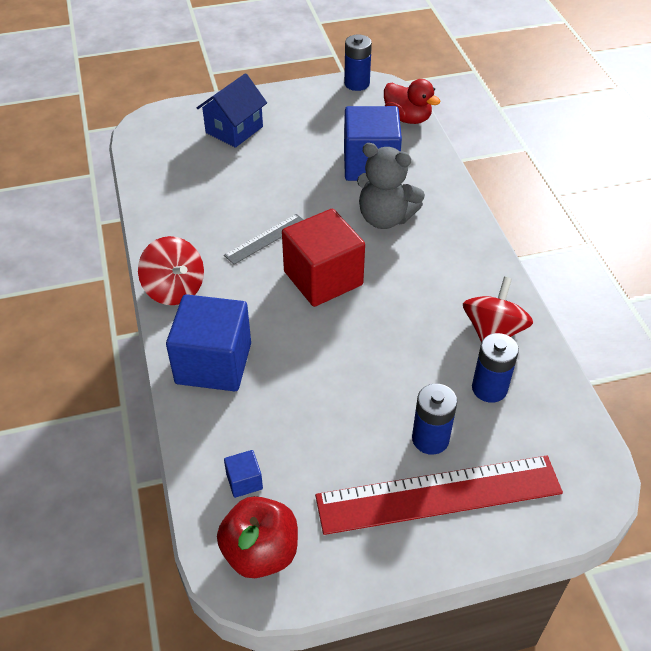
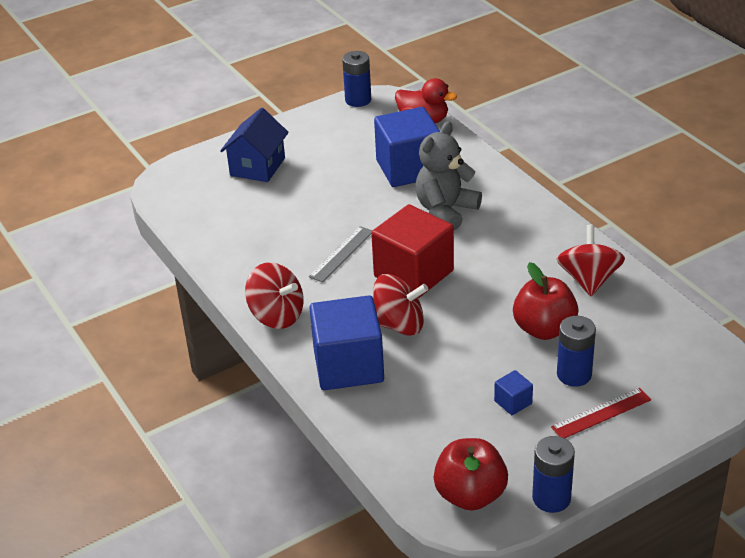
camera: 15 degrees left, 10 degrees down
blue cube [224,450,263,498] -> blue cube moved to [494,370,533,415]
red ruler [315,456,563,535] -> red ruler [551,388,651,438], size x0.48
grey teddy bear [357,143,425,229] -> grey teddy bear turned 120 degrees clockwise [415,121,482,230]
blue battery [472,333,519,403] -> blue battery moved to [532,436,575,513]
none -> red spinning top [373,274,428,336]
none -> red apple [513,262,579,340]

